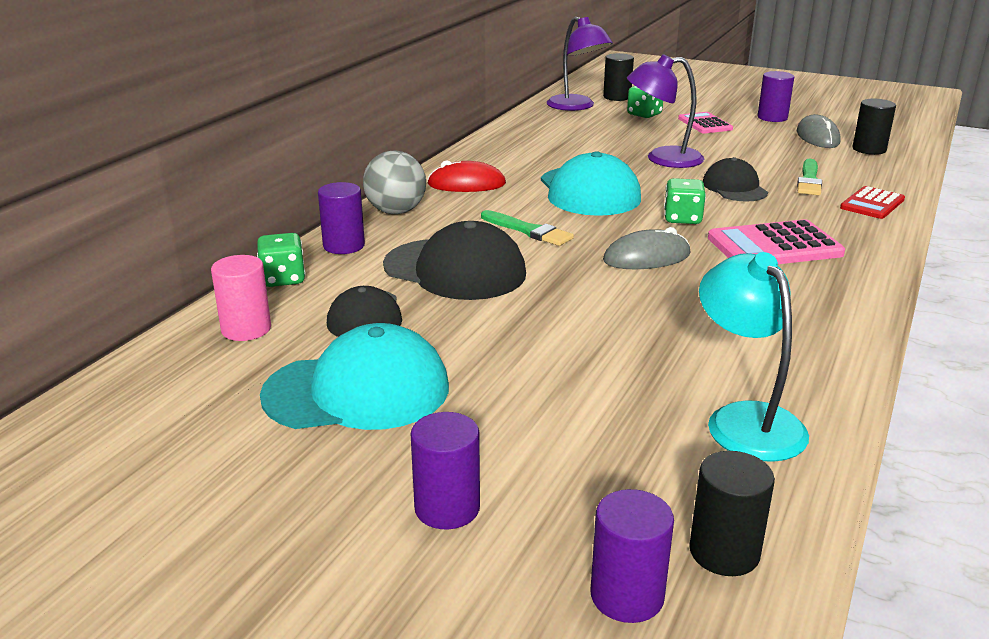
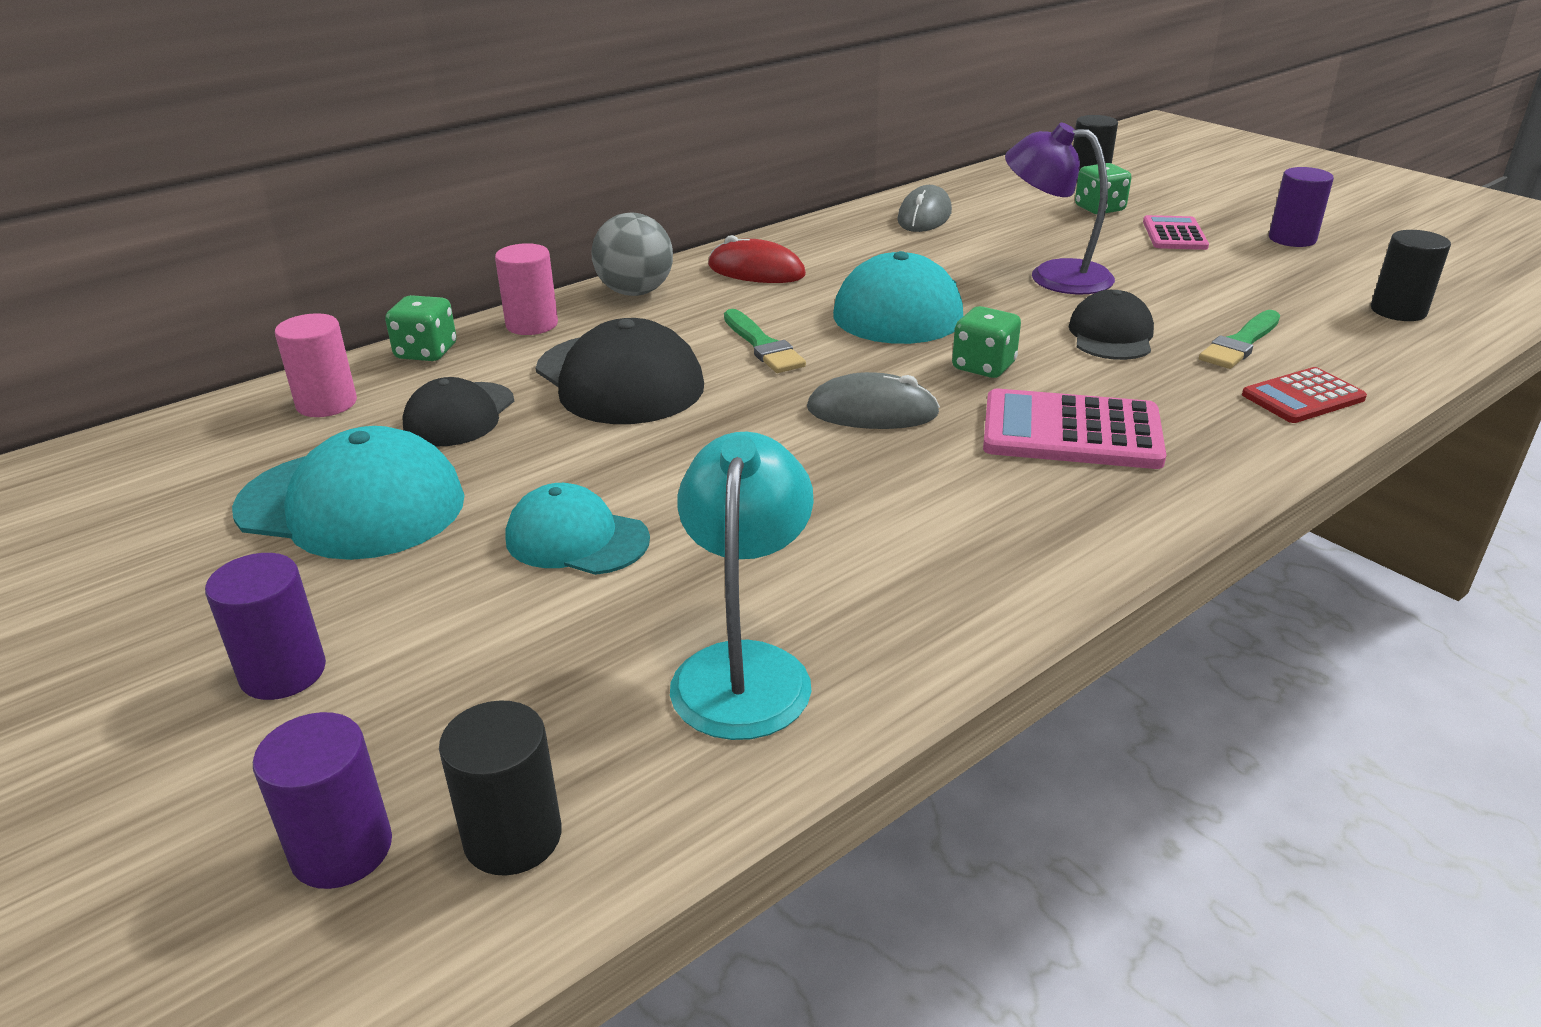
camera: 25 degrees right, 5 degrees up
purple cylinder [318,182,365,254] -> pink cylinder [495,243,558,335]
purple lamp [547,16,613,111] -> none
grey mouse [797,114,841,148] -> grey mouse moved to [897,185,952,232]
none -> turquoise cap [506,483,650,575]

